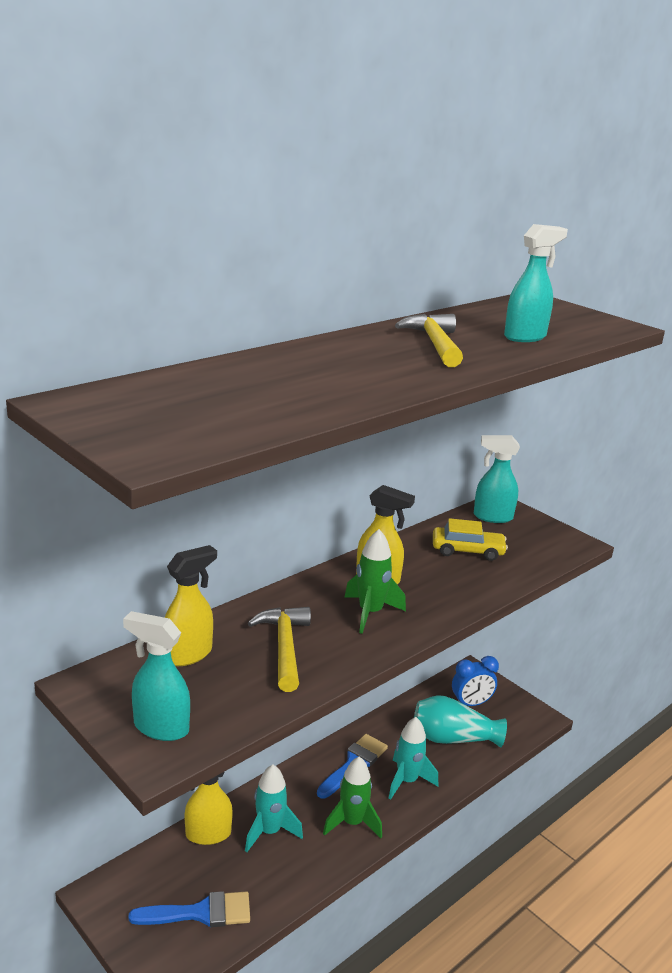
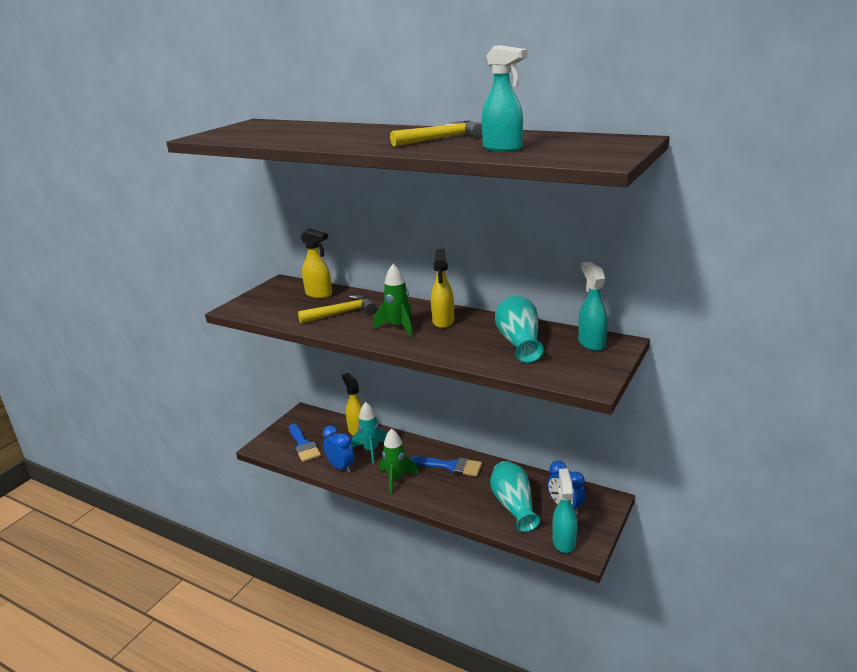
camera: 75 degrees right, 0 degrees up
turquoise spray bottle [123,611,190,741] -> turquoise spray bottle moved to [552,469,577,553]
turquoise rocket [389,717,438,800] -> none
yellow car [433,518,508,561] -> turquoise vase [495,296,544,363]
none -> blue clock [323,426,354,473]

